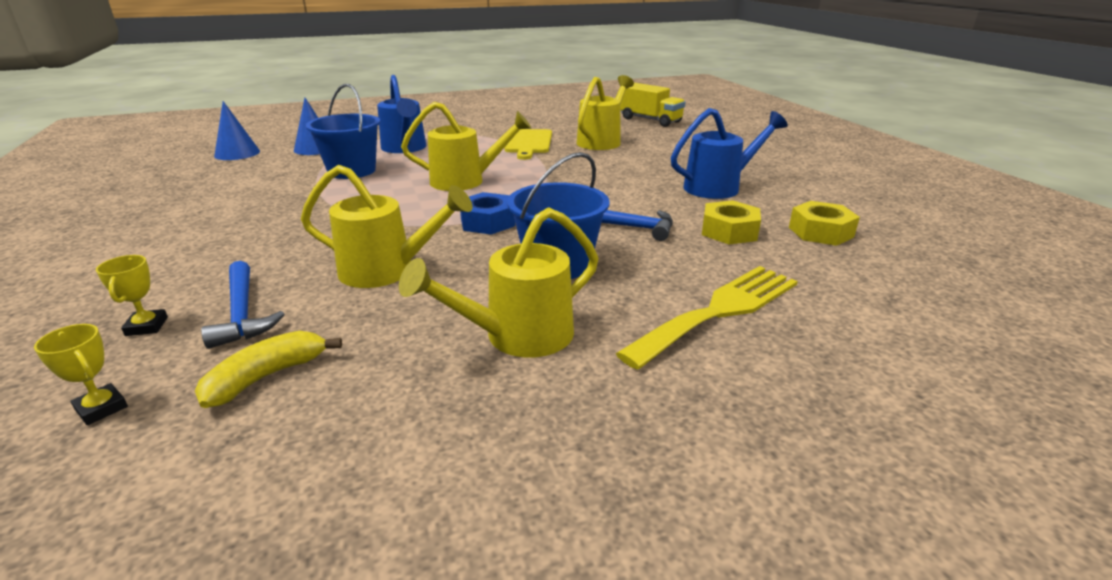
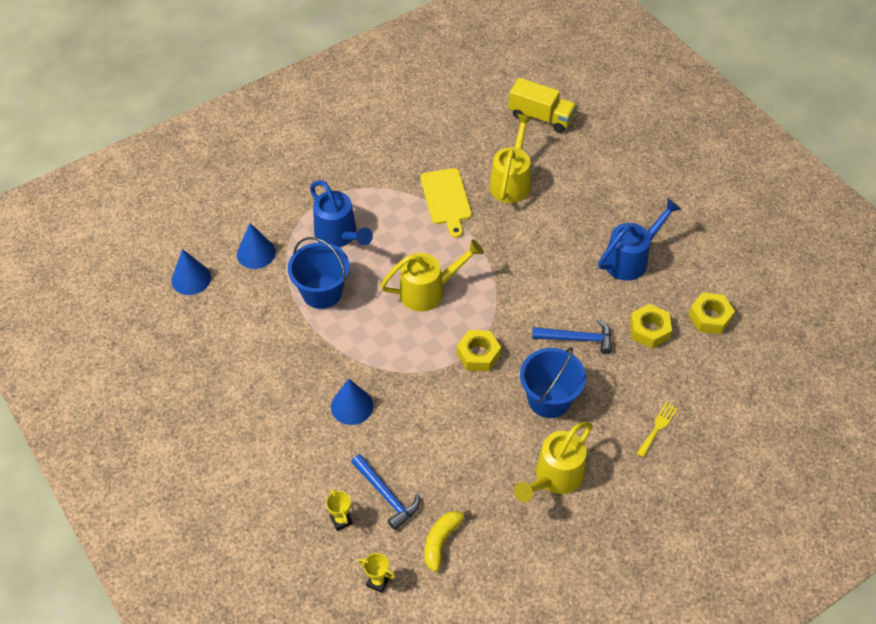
camera: 15 degrees left, 25 degrees up
yellow watering can [301,165,473,288] -> none
blue nut [460,192,515,235] -> yellow nut [457,330,501,371]
yellow fork [616,266,798,370] -> yellow fork [637,402,678,457], size x0.48
none -> blue cone [331,379,373,425]

